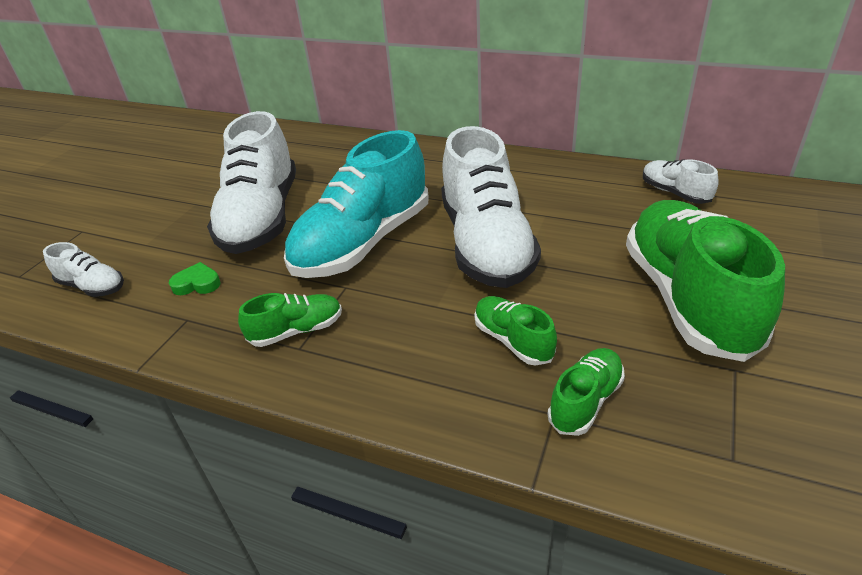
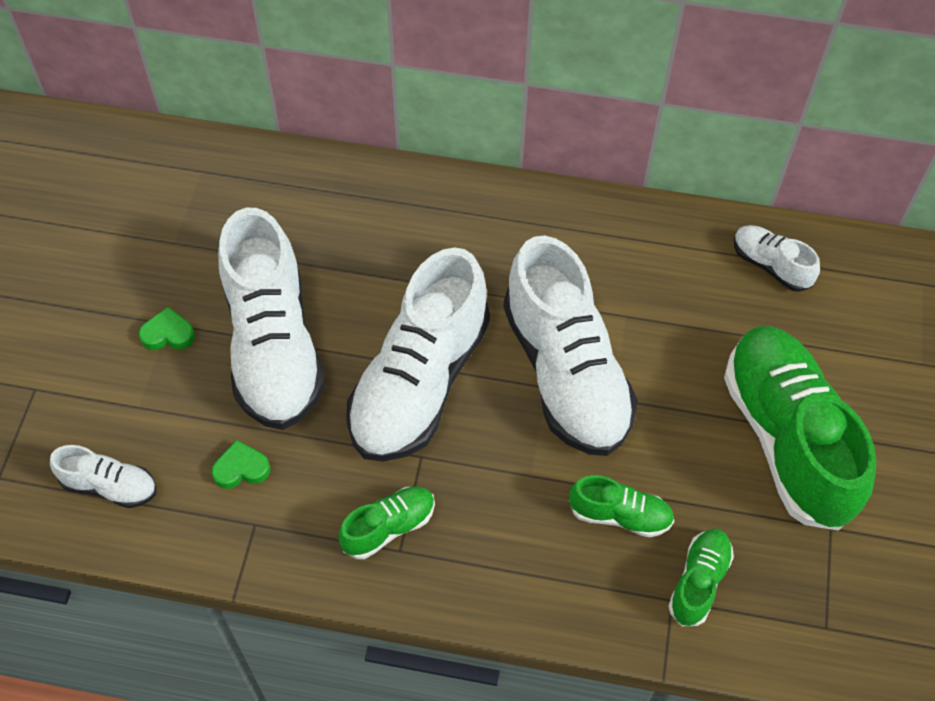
camera: 15 degrees left, 20 degrees up
turquoise shoe [284,130,429,278] -> white shoe [346,247,490,462]
green shoe [474,296,557,366] -> green shoe turned 150 degrees clockwise [569,475,674,538]
none -> green heart [139,307,195,350]

